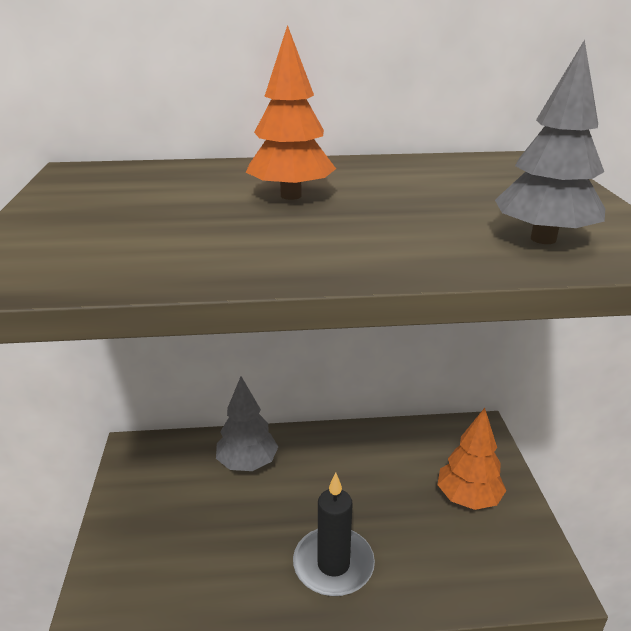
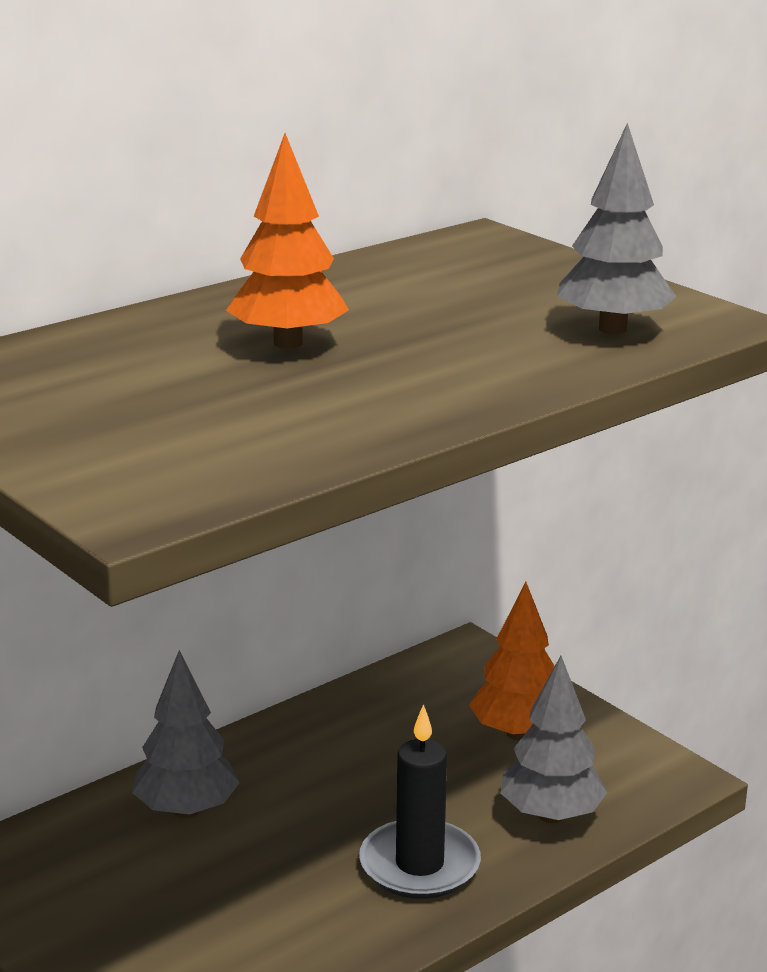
camera: 35 degrees left, 5 degrees down
none -> grey tree [500,656,607,823]

